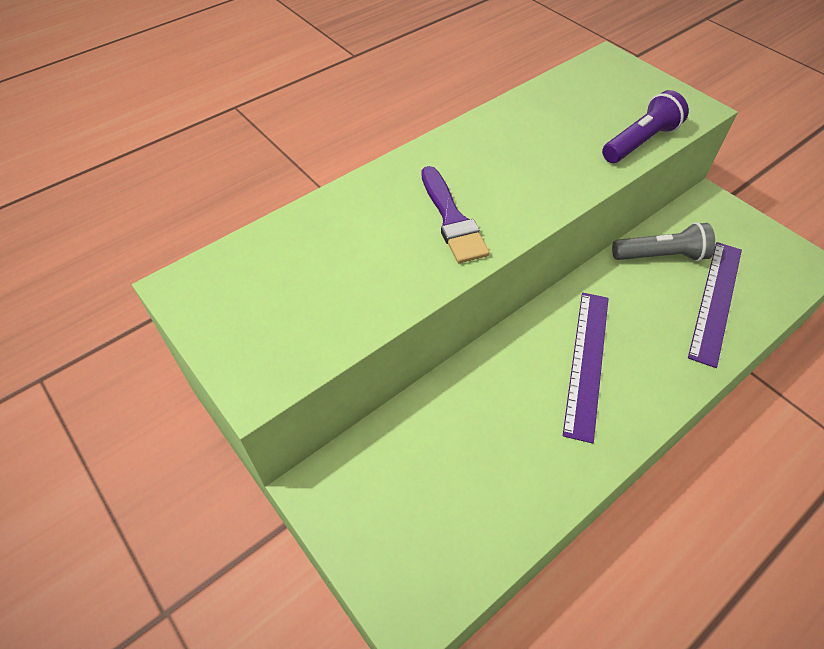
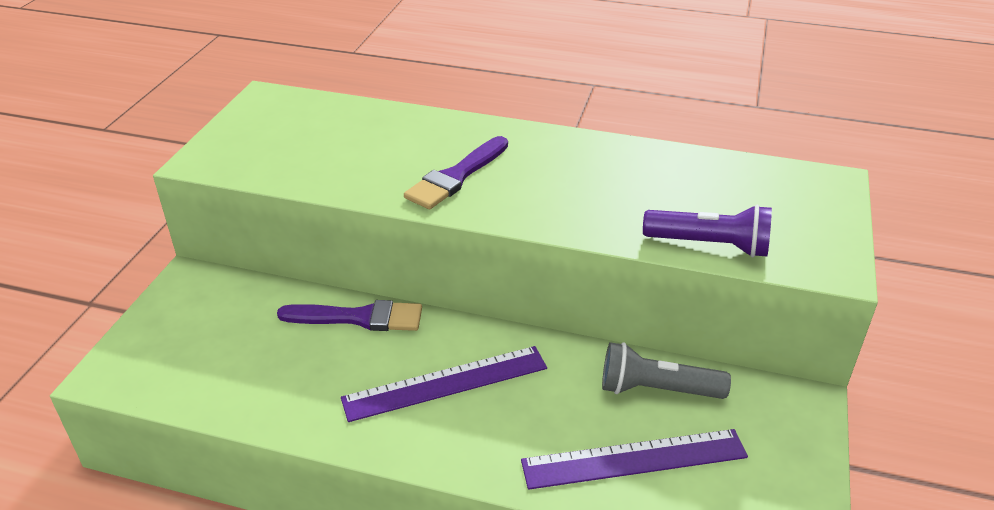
camera: 55 degrees right, 15 degrees down
grey flashlight [612,222,715,261] -> grey flashlight turned 135 degrees clockwise [602,342,731,399]
none -> purple brush [277,300,422,331]

